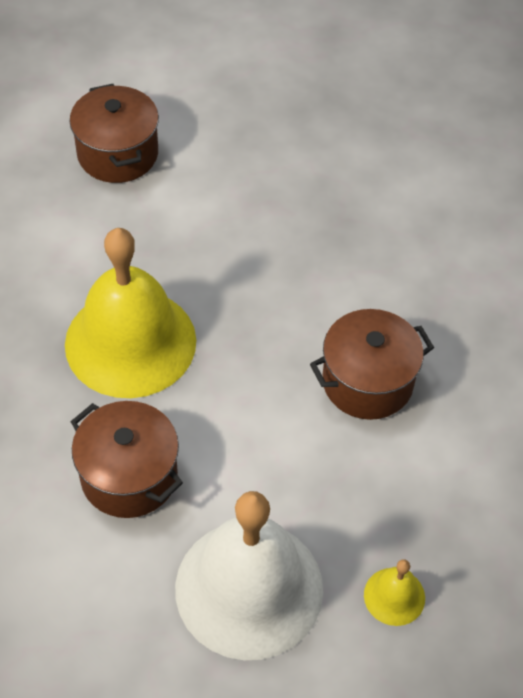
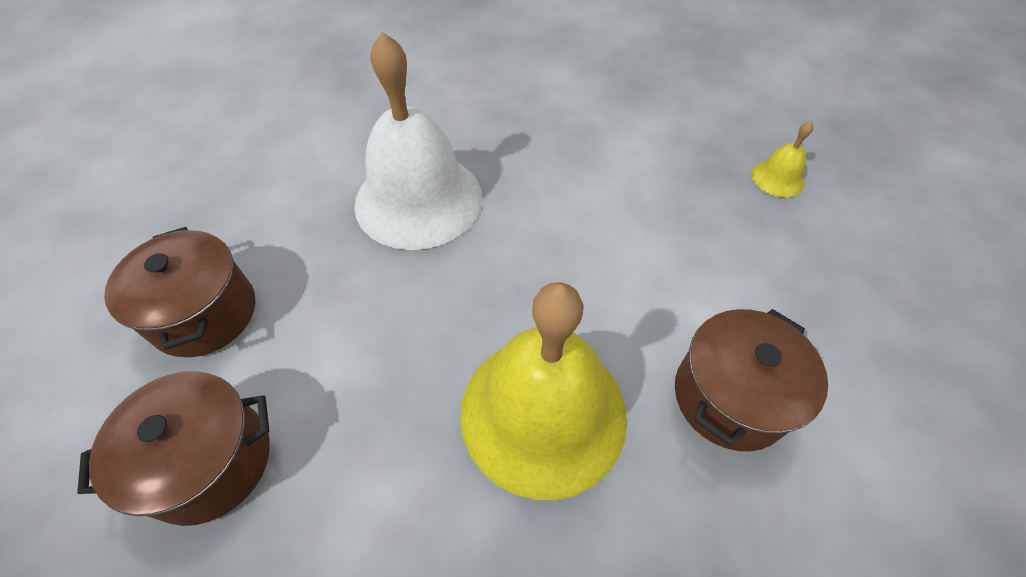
camera: 90 degrees left, 0 degrees up
white bell [175,491,323,660] -> white bell moved to [354,32,482,250]
brown pot [310,309,434,420] -> brown pot moved to [104,227,255,357]

